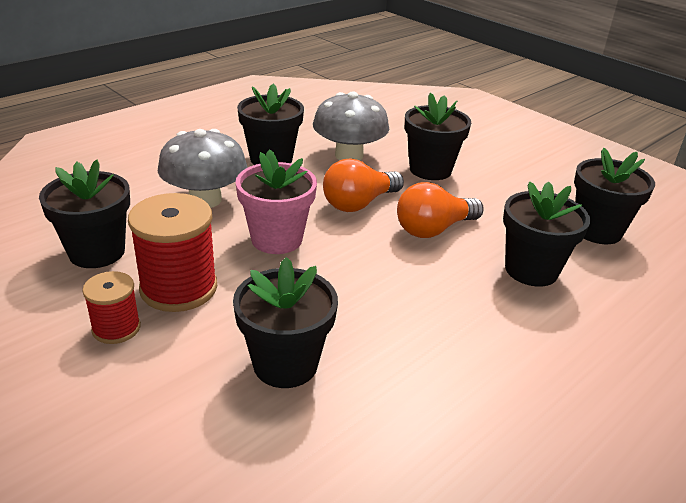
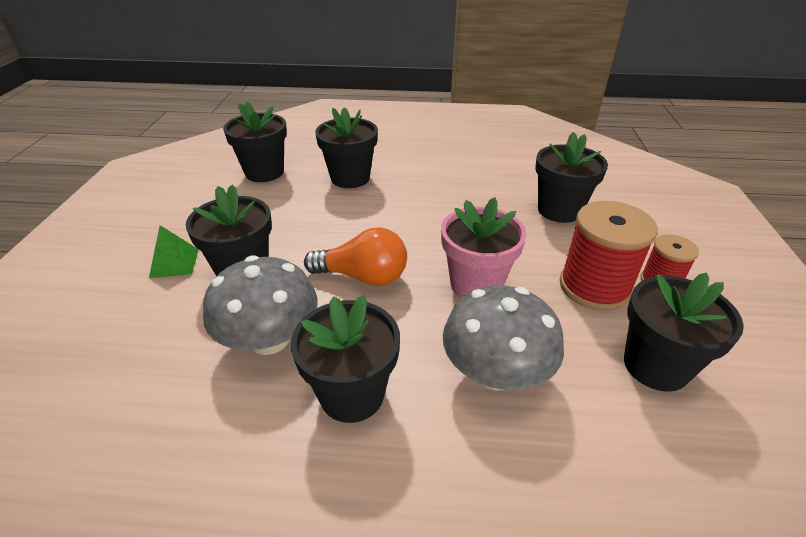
camera: 130 degrees left, 5 degrees up
orange light bulb [397,182,484,238] -> none
none -> green pyramid [149,225,199,278]

